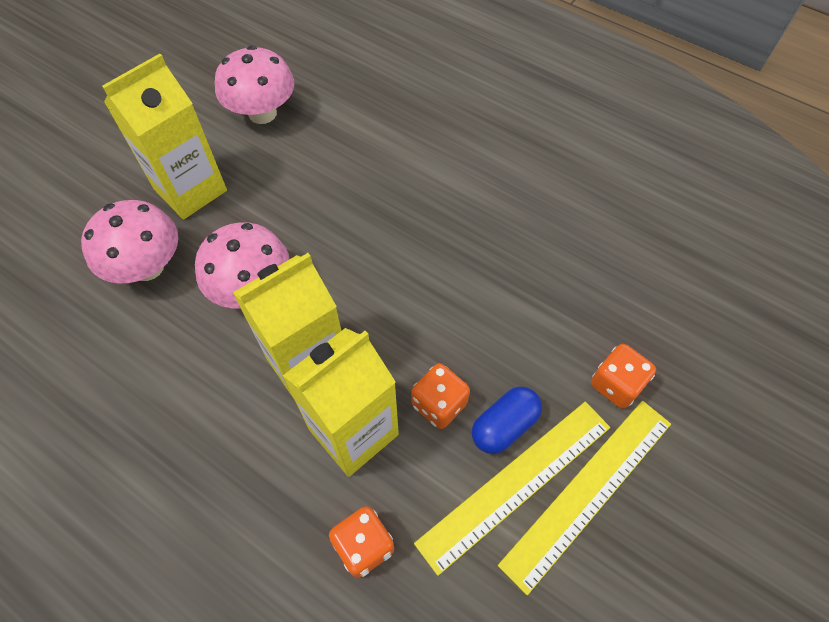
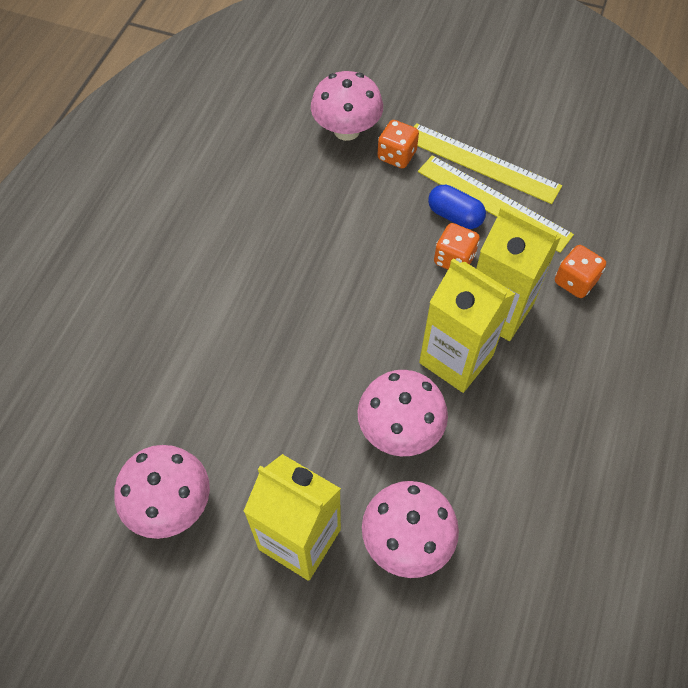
camera: 105 degrees left, 0 degrees up
none -> pink mushroom [311,71,383,141]

